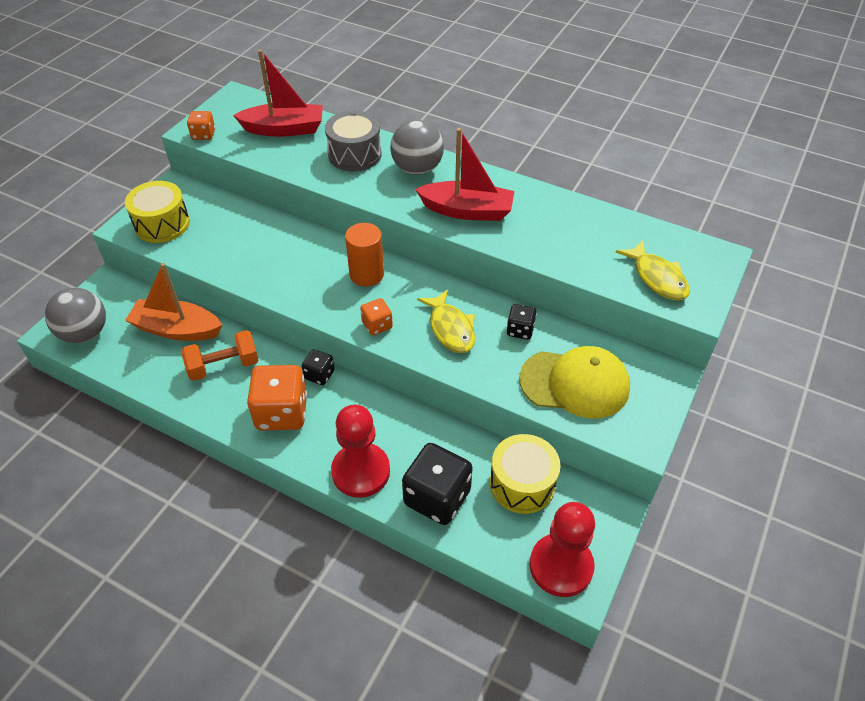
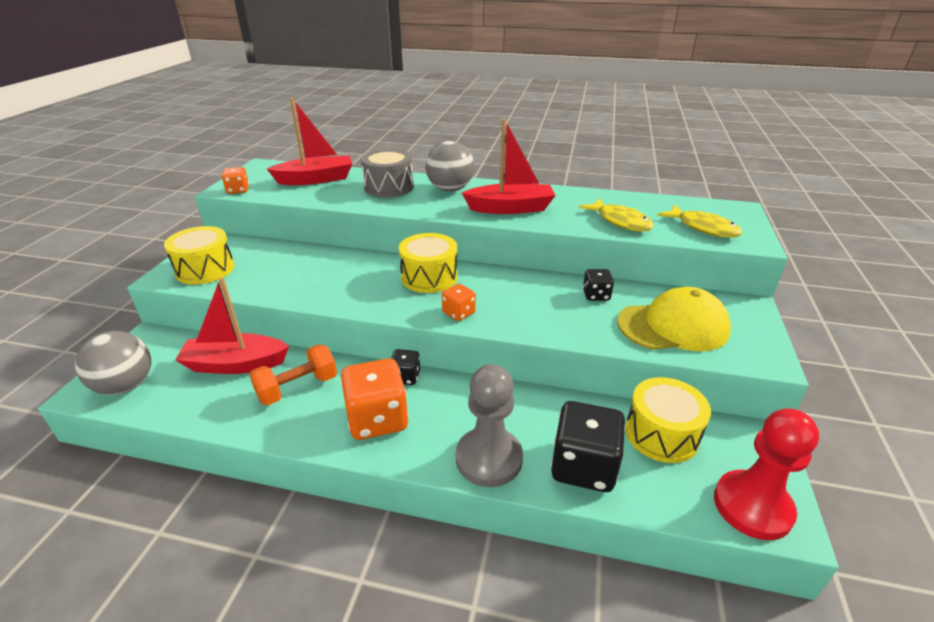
camera: 15 degrees left, 15 degrees down
orange boat [125,263,222,341] -> red boat [175,277,289,374]
red pawn [331,405,390,498] -> grey pawn [456,364,523,487]
orange cylinder [345,223,384,287] -> yellow drum [399,233,458,293]
yellow fish [417,289,475,353] -> yellow fish moved to [579,198,654,231]

